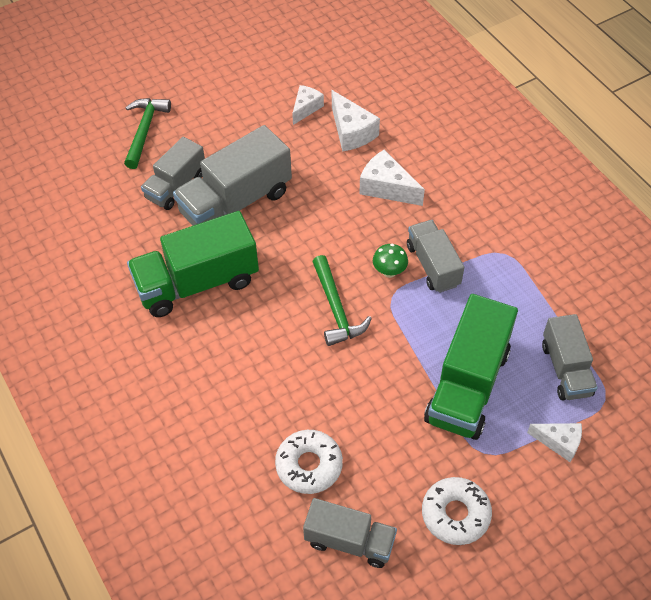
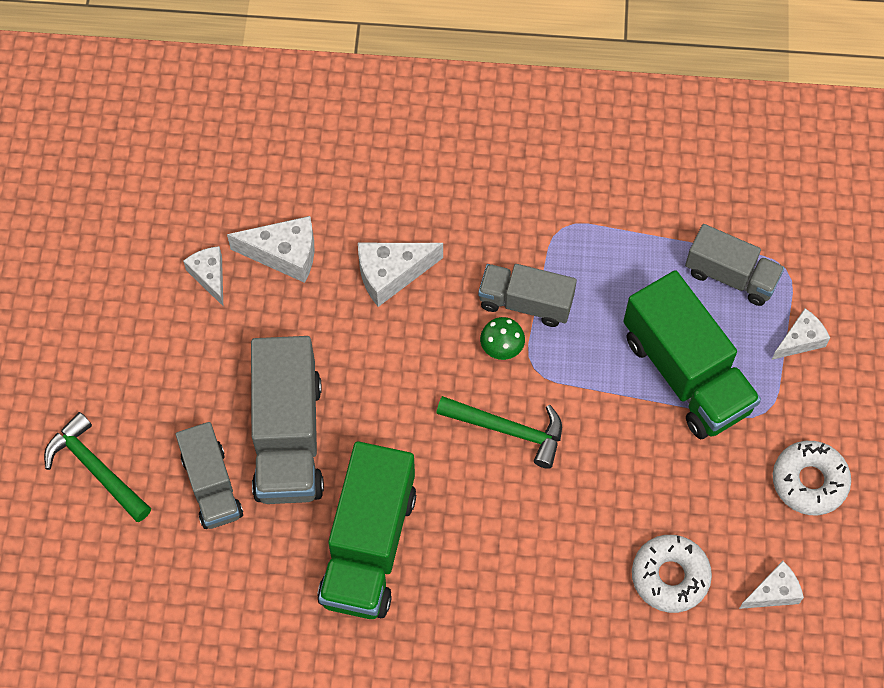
camera: 55 degrees left, 10 degrees up
grey truck [303,498,397,568] -> white cheese [739,561,804,609]

